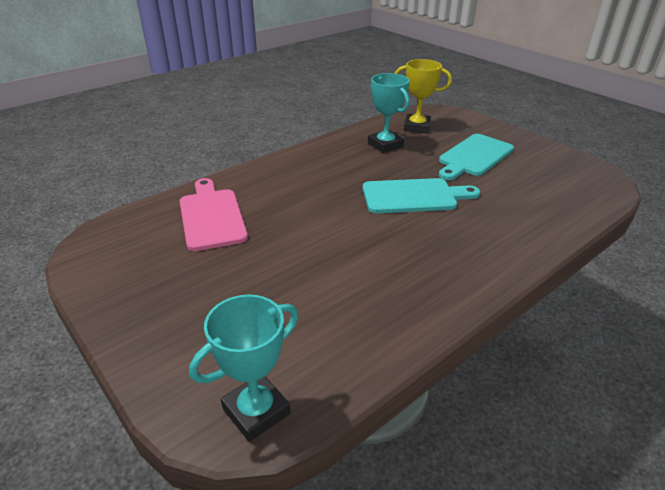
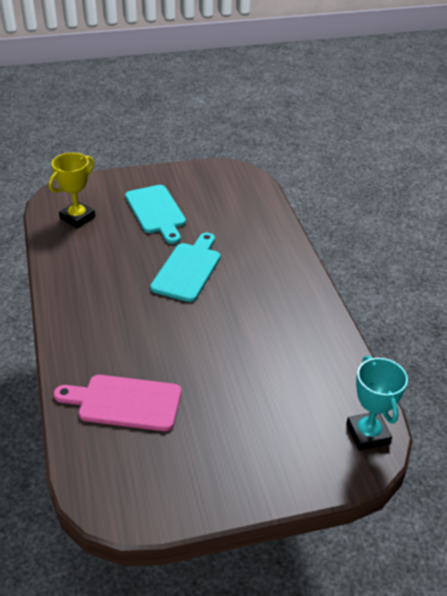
camera: 65 degrees left, 5 degrees up
turquoise trophy [368,73,410,153] -> none

